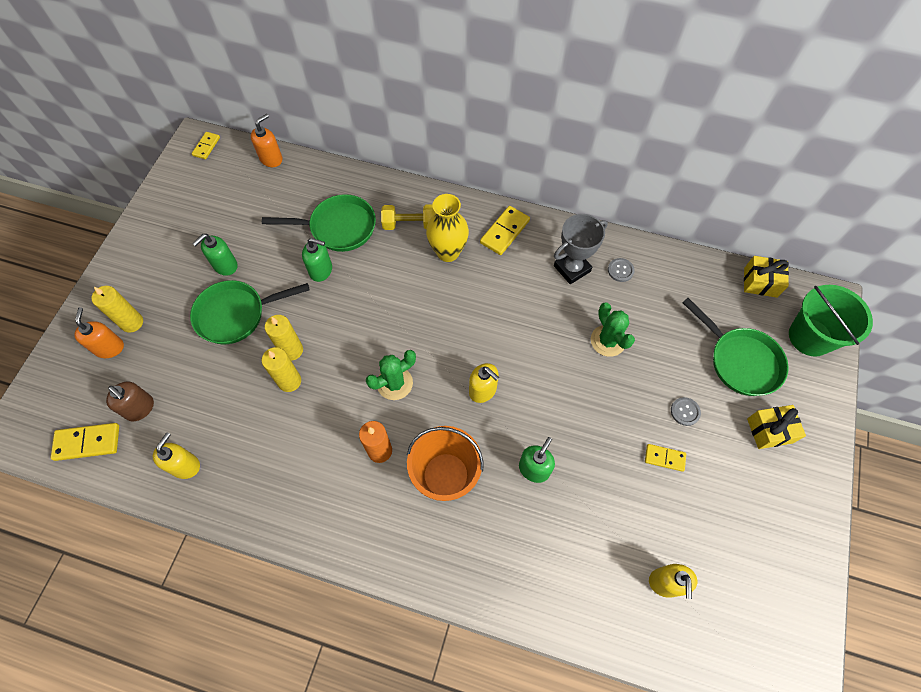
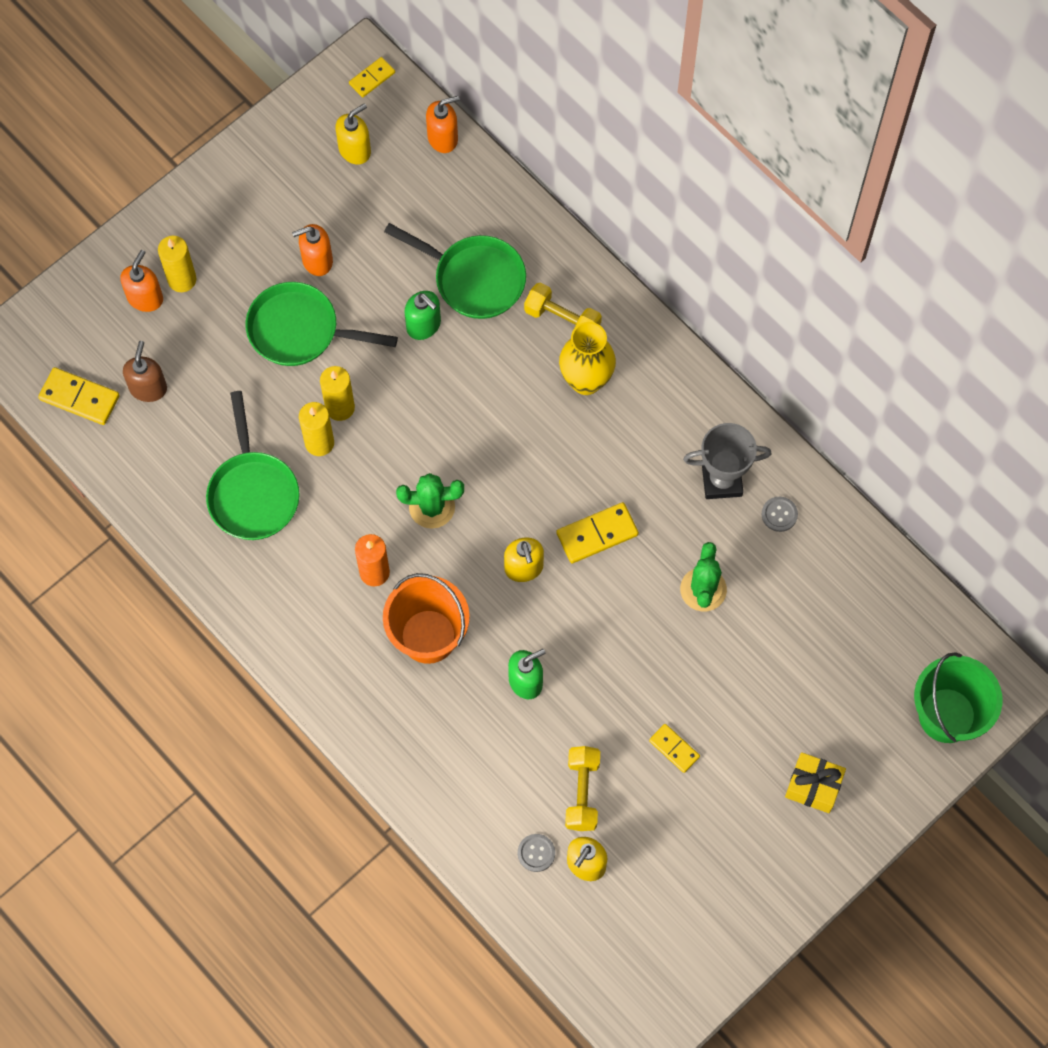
camera: 30 degrees right, 5 degrees up
brown soap dispenser [106,381,154,421] -> brown soap dispenser turned 150 degrees counterclockwise [123,341,167,402]
yellow soap dispenser [152,432,200,479] -> yellow soap dispenser moved to [336,103,371,164]
green soap dispenser [192,234,238,276] -> orange soap dispenser [292,224,333,276]
yellow domino [480,206,530,255] -> yellow domino moved to [556,502,639,563]
grey button [671,397,701,426] -> grey button moved to [518,834,555,872]
green pan [682,298,789,396] -> green pan moved to [206,391,300,540]
yellow gift [744,256,789,298] -> none
none -> yellow dumbbell [565,746,600,831]

